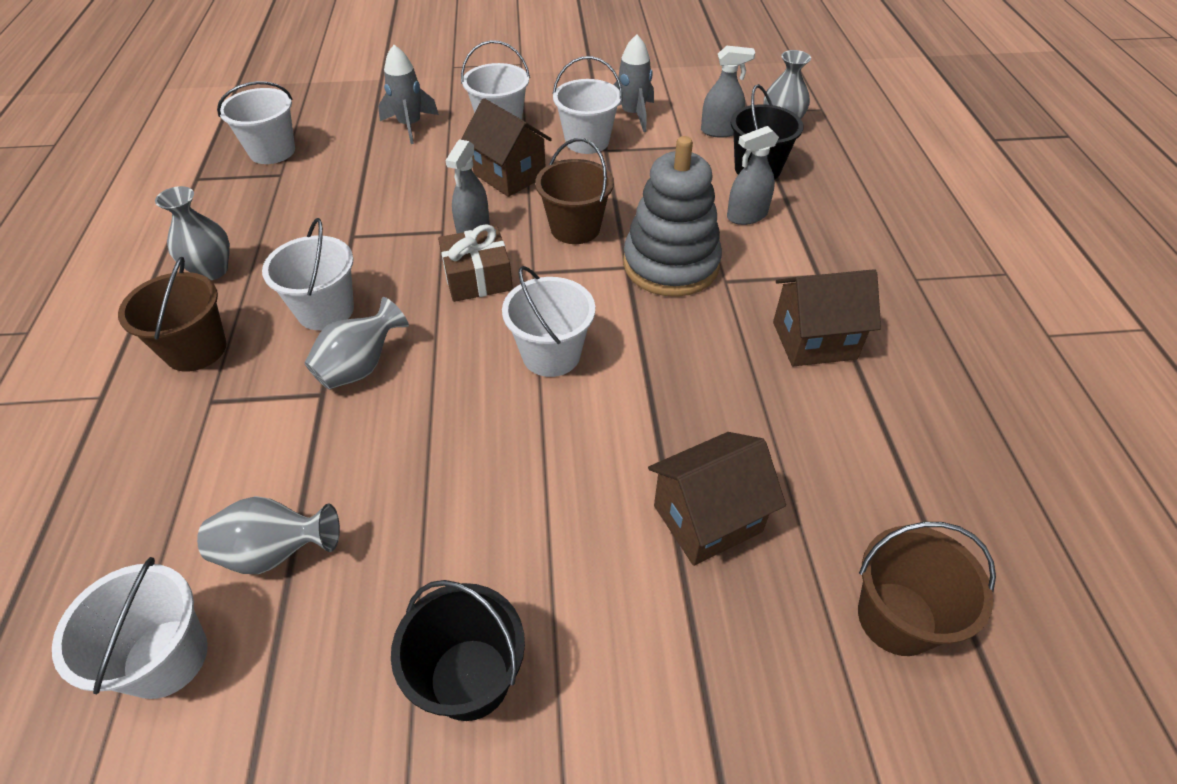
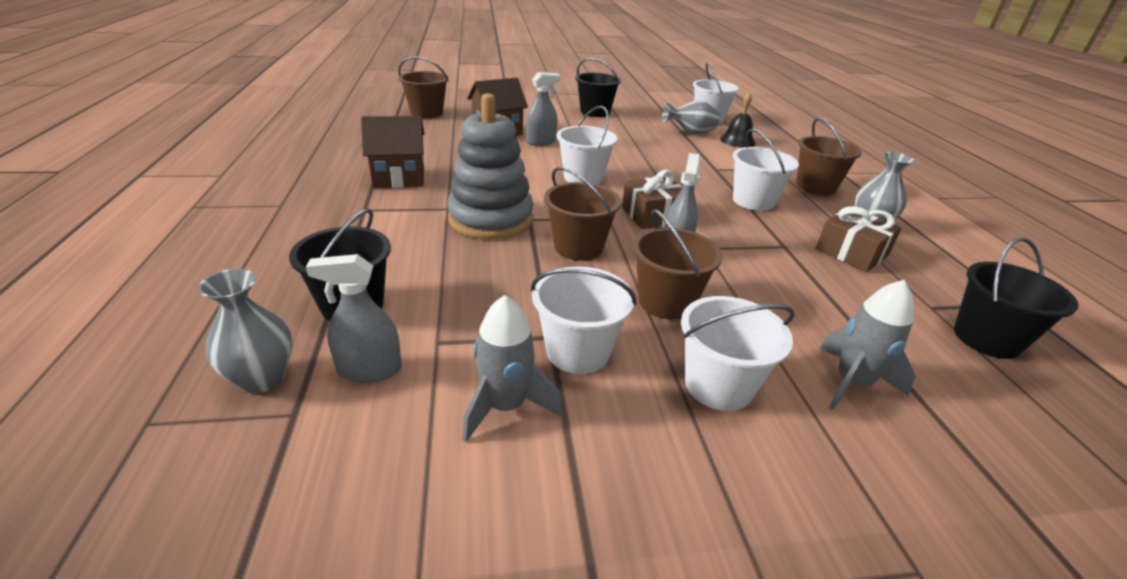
camera: 175 degrees right, 15 degrees down
white bucket [217,81,295,164] -> black bucket [954,237,1079,359]
grey vase [305,297,409,389] -> none
brown house [461,98,552,197] -> brown bucket [632,209,723,320]
grey spray bottle [727,126,779,225] -> grey spray bottle moved to [526,72,560,146]
none -> black bell [720,92,755,148]
none -> brown gift [816,206,902,272]

